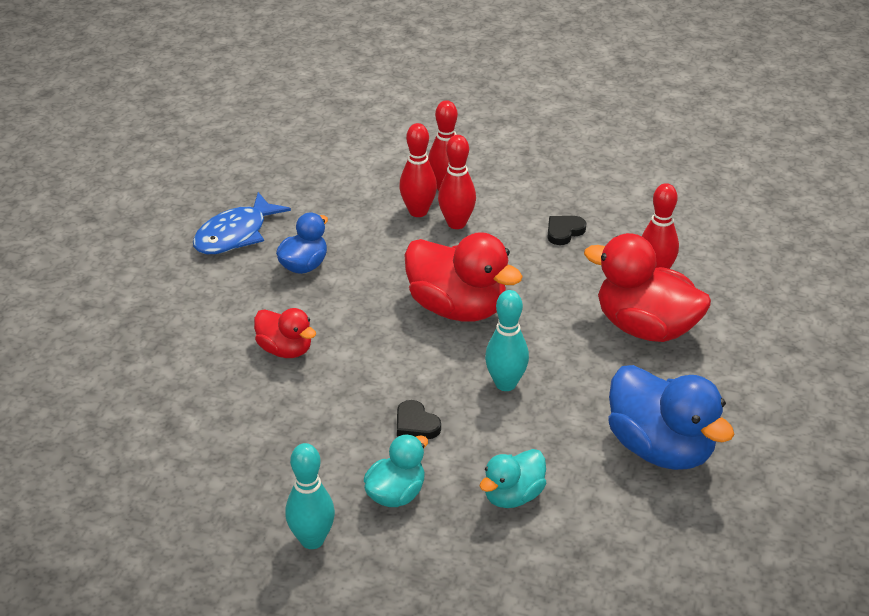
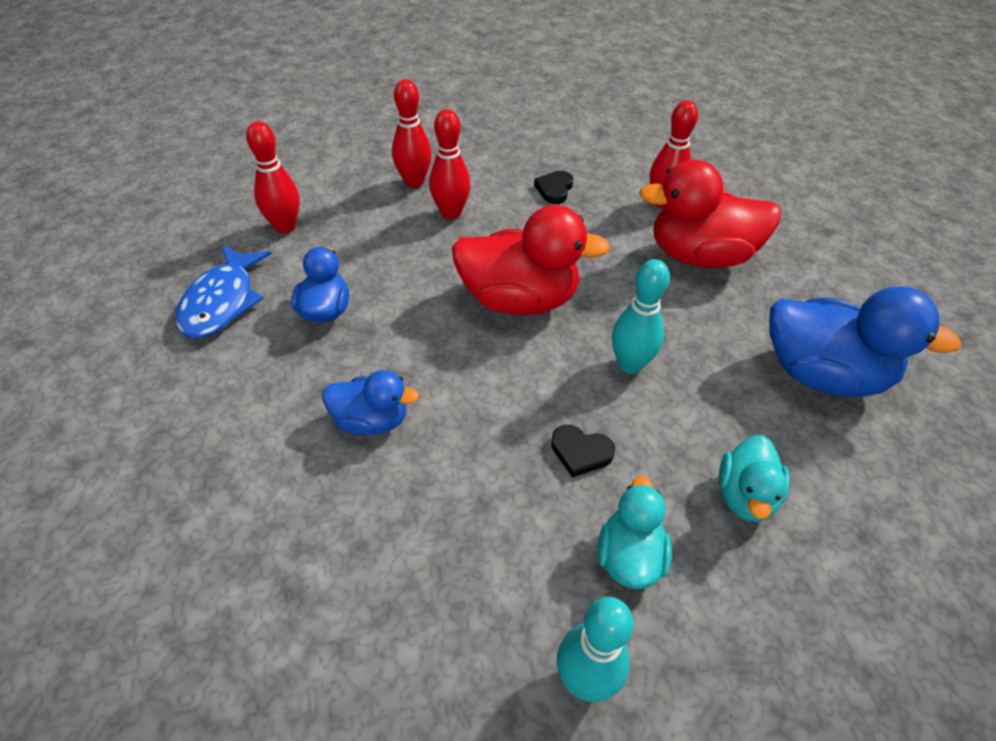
camera: 30 degrees left, 10 degrees up
red duck [254,308,316,358] -> blue duck [323,370,419,435]
red bowling pin [399,123,437,217] -> red bowling pin moved to [246,121,300,233]

